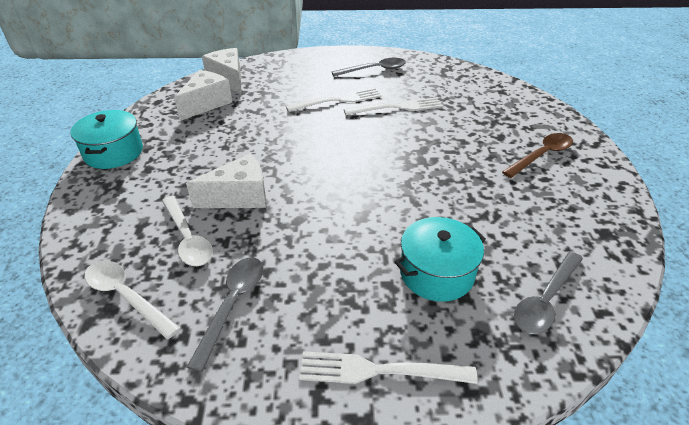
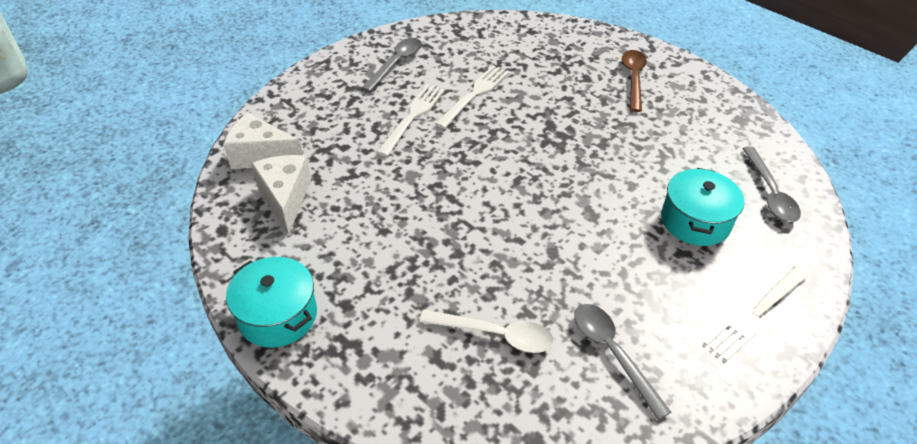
camera: 45 degrees left, 5 degrees up
white spoon [84,260,180,339] -> none
white cheese [186,153,266,208] -> none

